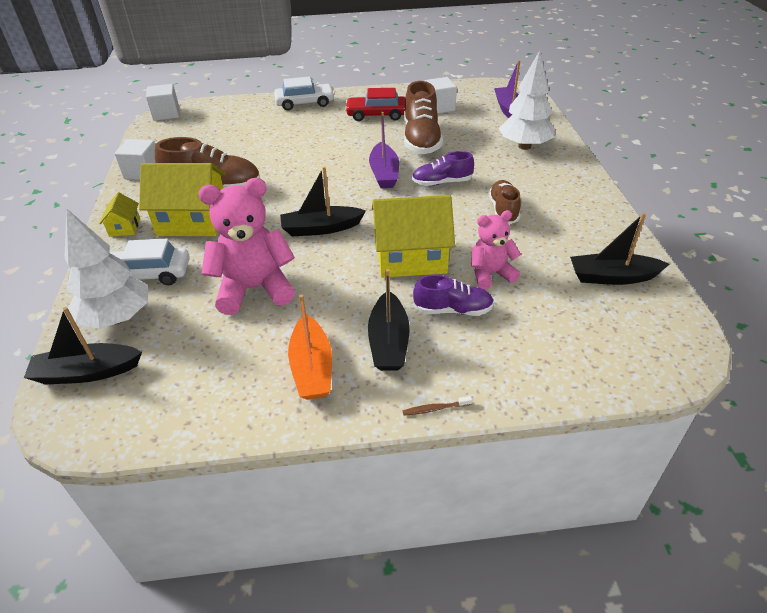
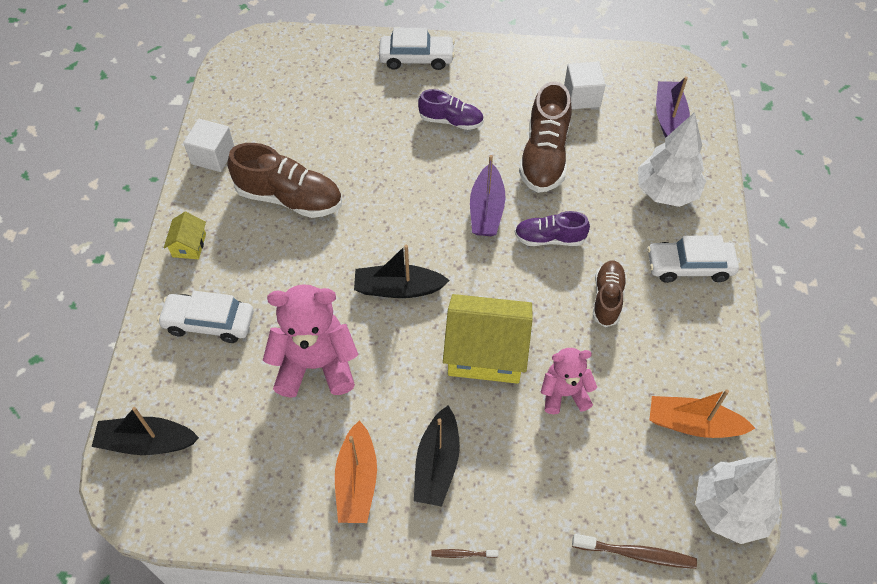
camera: 10 degrees right, 15 degrees up
white tree [64,208,148,329] -> white tree moved to [695,457,781,544]
yellow house [139,163,226,236] -> none
white cube [146,84,179,121] -> none
red car [345,88,406,121] -> none
purple shoe [413,274,494,316] -> purple shoe moved to [418,89,484,130]
black boat [570,213,669,285] -> orange boat [650,389,755,438]
none -> brown toothbrush [572,534,697,569]
none -> white car [647,236,739,283]

